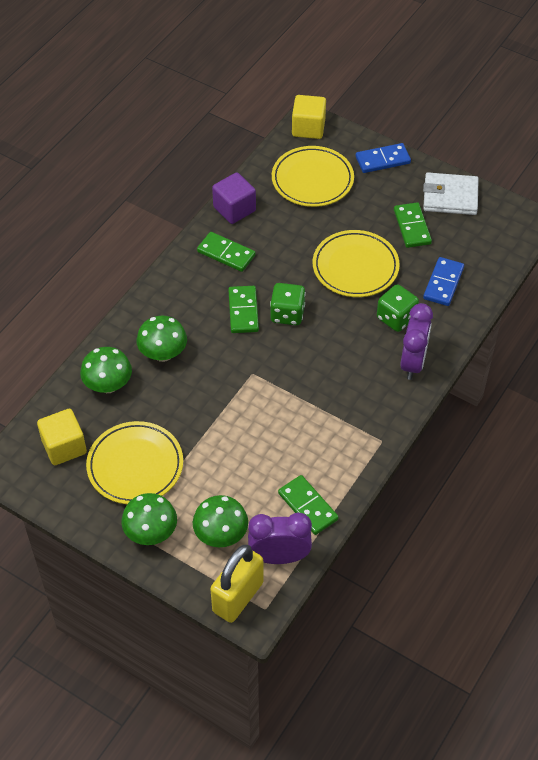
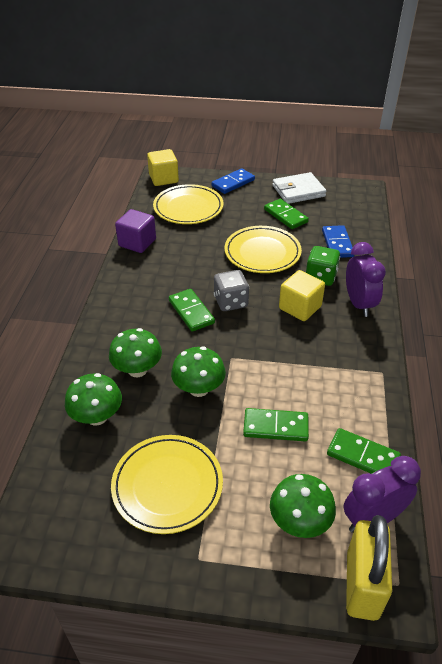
camera: 25 degrees left, 10 degrees down
yellow cube [37,409,87,465] -> yellow cube moved to [279,270,325,321]
green mushroom [121,493,177,545] -> green mushroom moved to [171,347,226,397]
green domino [197,232,256,272] -> green domino moved to [243,408,309,441]
green dice [270,283,306,325] -> grey dice [214,270,249,311]

